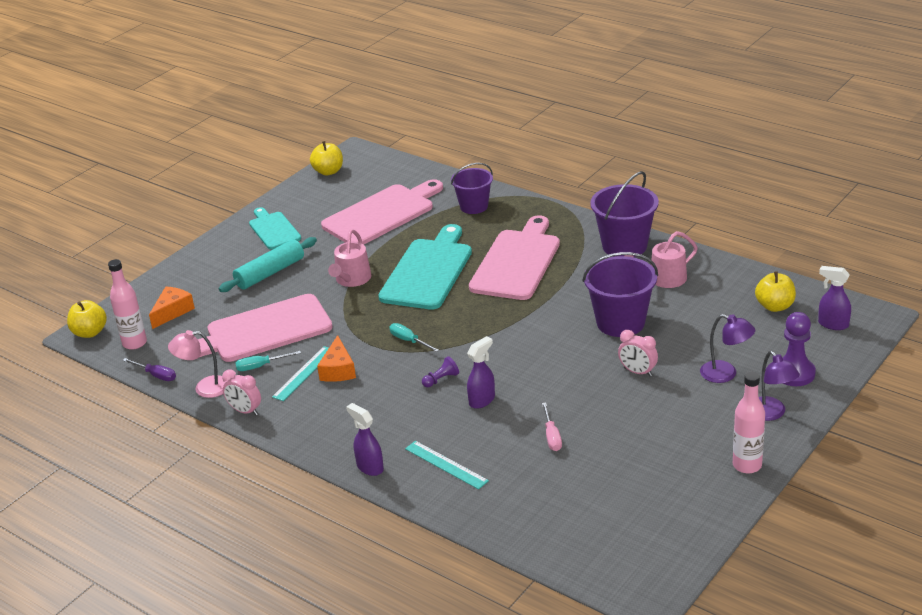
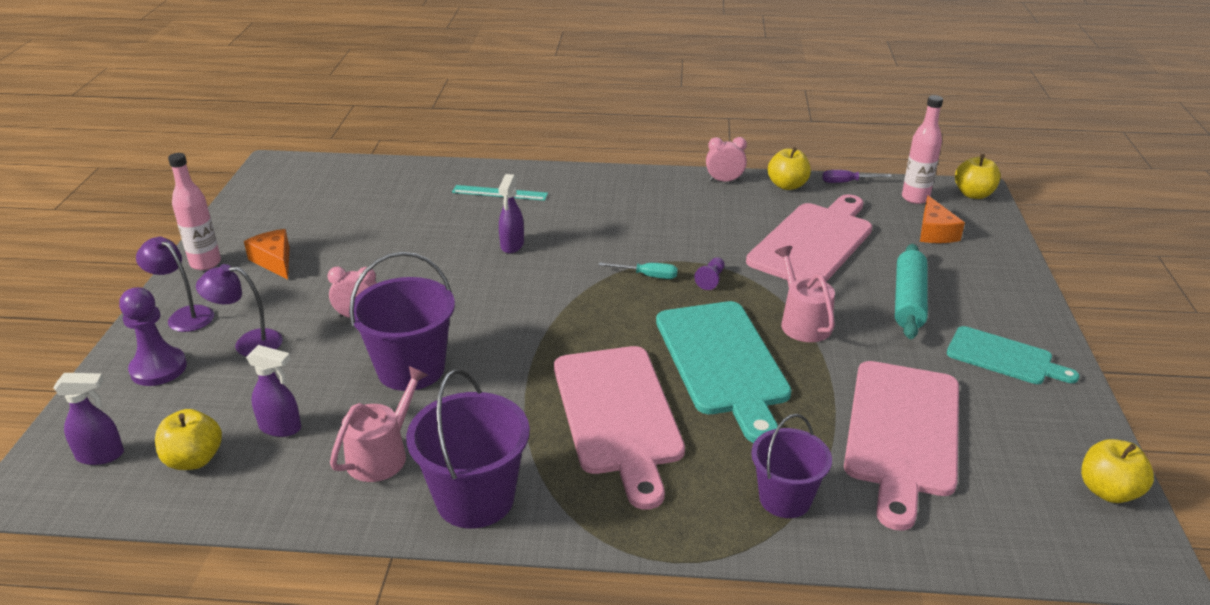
camera: 145 degrees right, 0 degrees up
pink lamp [168,330,226,398] -> yellow apple [768,147,811,190]
turquoise screwdriver [235,351,301,371] -> none
turquoise ruler [272,346,329,401] -> none
orange cheese [317,335,356,382] -> orange cheese moved to [244,229,290,280]
purple spray bottle [346,403,384,476] -> purple spray bottle moved to [246,345,301,437]
purple pawn [422,356,459,387] -> purple pawn moved to [694,257,724,290]
pink screwdriver [542,402,562,451] -> none

